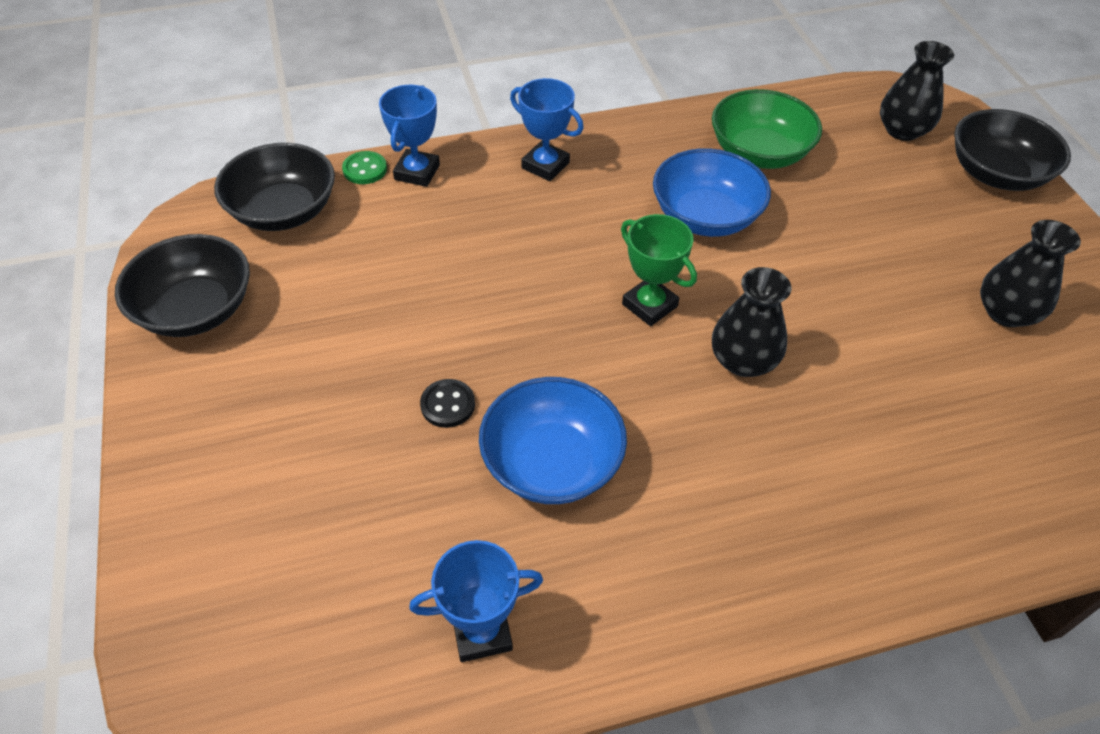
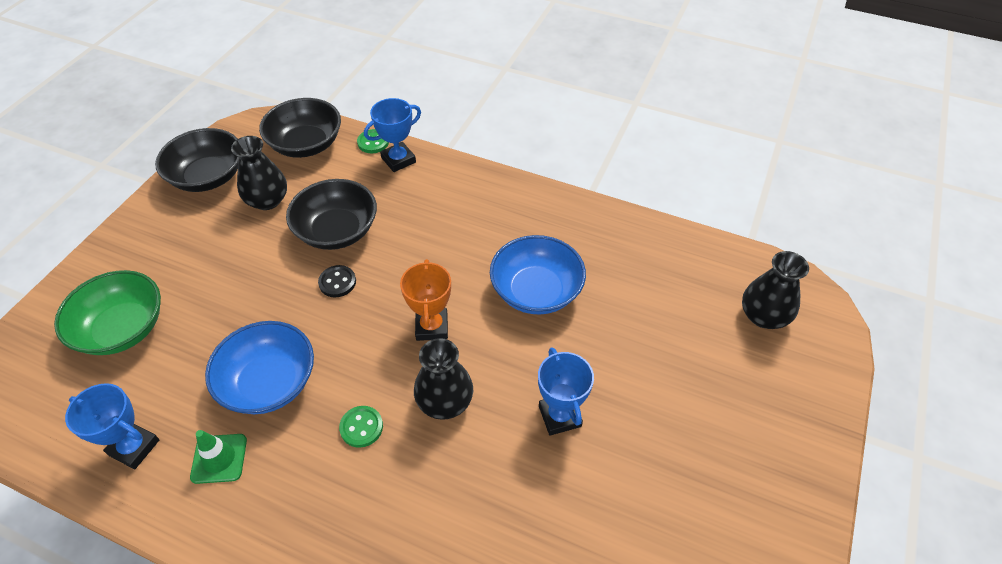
camera: 40 degrees right, 0 degrees up
black button [420,379,475,428] -> black button moved to [318,265,356,297]
blue trophy [510,78,584,181] -> blue trophy moved to [538,347,594,436]
green trophy [621,214,697,326] -> orange trophy [400,259,451,341]
green bowl [712,89,822,169] -> green bowl moved to [54,270,161,355]
black bowl [954,109,1071,191] -> black bowl moved to [286,179,377,250]
black vase [980,220,1081,327] -> black vase moved to [231,136,287,210]
none -> green traffic cone [190,430,247,484]
none -> green button [339,406,383,448]

